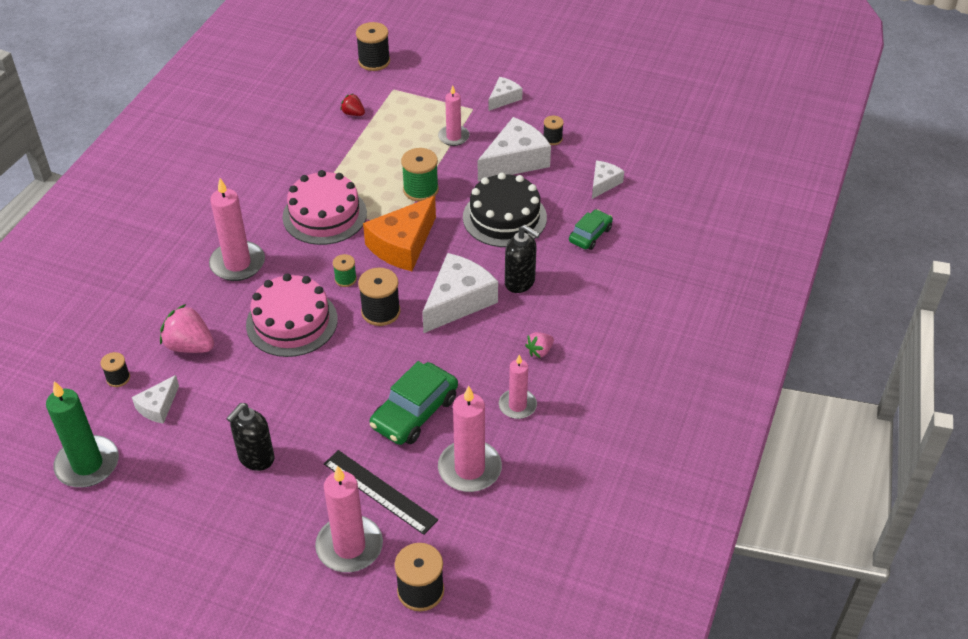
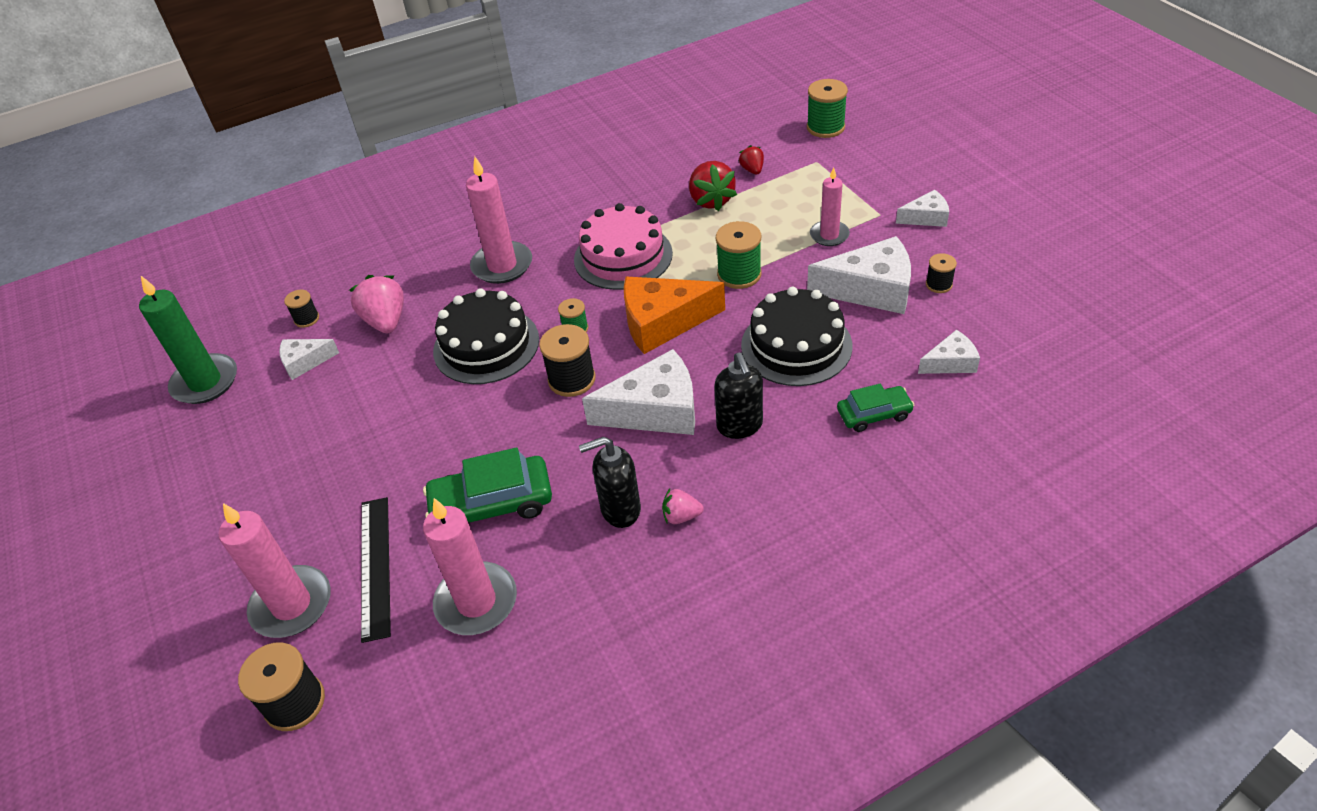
camera: 45 degrees right, 0 degrees up
black soap dispenser [226,403,275,471] -> black soap dispenser moved to [579,437,641,528]
pink cake [246,274,338,357] -> black cake [433,288,539,384]
black spool [356,22,390,71] -> green spool [807,79,848,138]
pink candle [499,355,537,419] -> none
none -> red strawberry [689,161,737,211]

